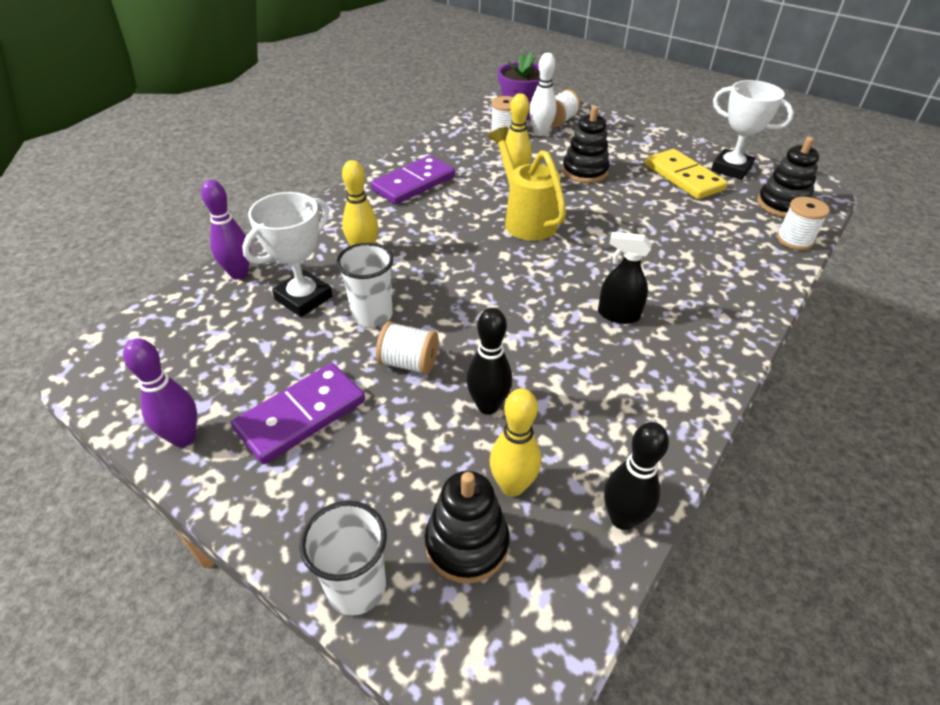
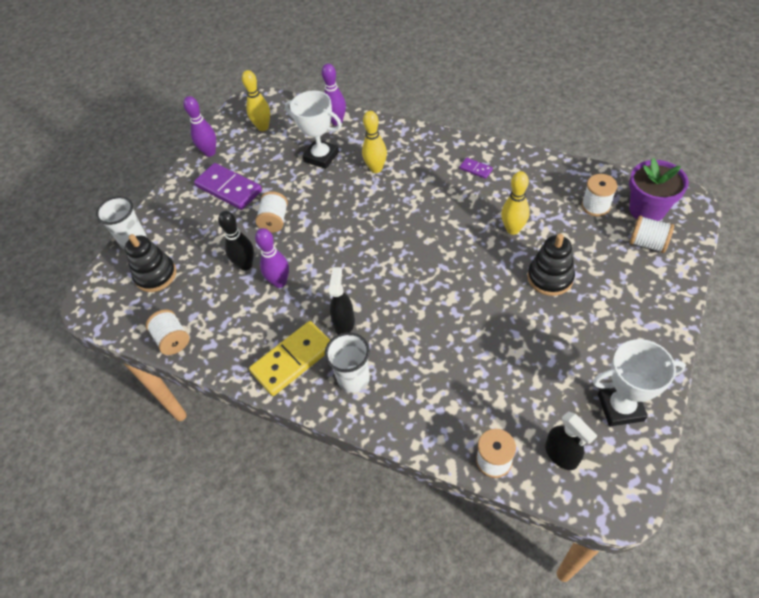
camera: 85 degrees right, 10 degrees up
white cup [336,243,394,327] -> white cup moved to [325,332,370,393]
purple domino [371,155,455,204] -> purple domino [460,158,493,179], size x0.46
yellow watering can [488,127,566,241] -> none
yellow bowling pin [490,388,541,497] -> yellow bowling pin moved to [242,70,270,131]
white bowling pin [529,53,557,136] -> none
black bowling pin [604,422,669,530] -> white spool [146,309,189,355]
yellow domino [645,149,728,199] -> yellow domino moved to [249,321,330,396]
white trophy [711,80,794,180] -> white trophy turned 60 degrees clockwise [593,339,686,426]
black stacking toy [757,137,819,217] -> black spray bottle [545,411,597,470]
none -> purple bowling pin [255,228,289,288]

